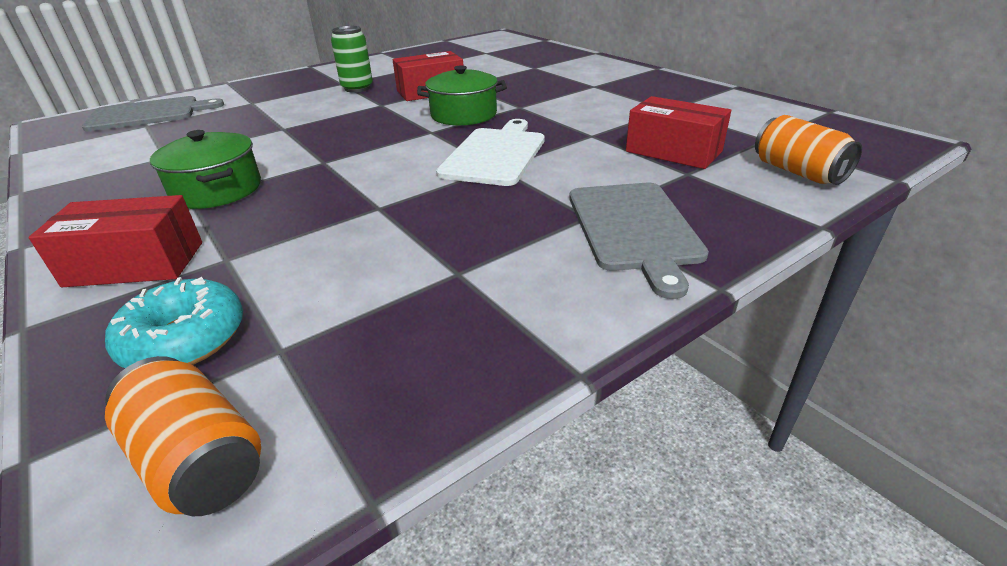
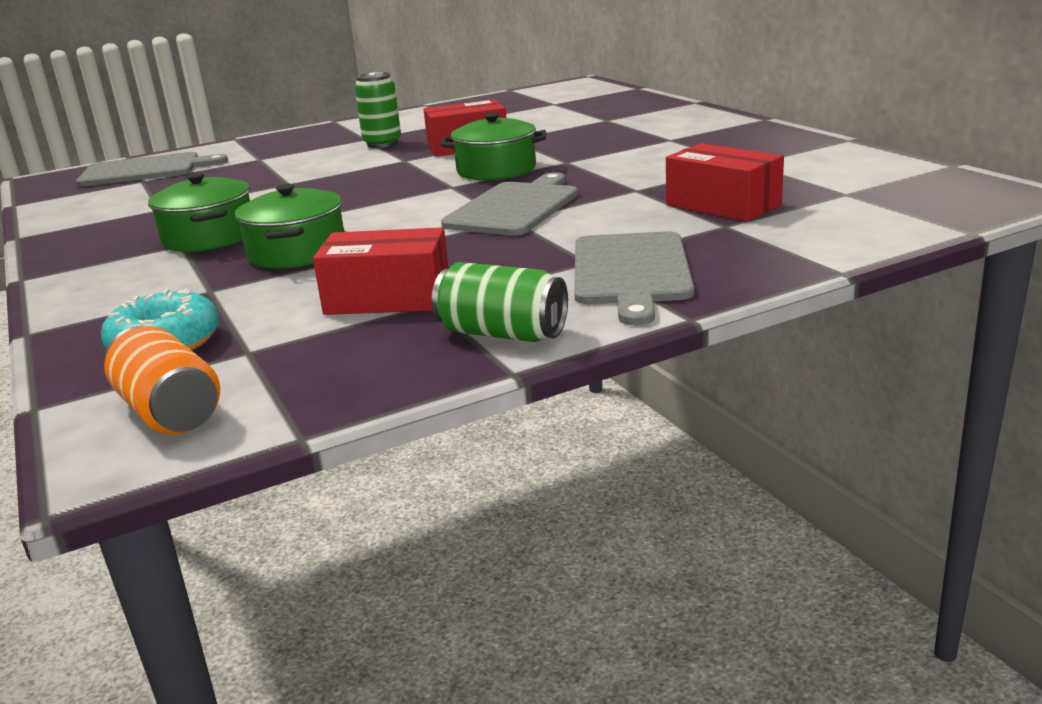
camera: 10 degrees right, 10 degrees down
red box [28,195,202,287] -> red box moved to [313,227,449,315]
white cutting board [436,119,545,186] -> grey cutting board [441,173,578,236]
orange can [755,115,862,185] -> none
none -> green pot [235,184,344,269]
none -> green can [432,262,568,342]

